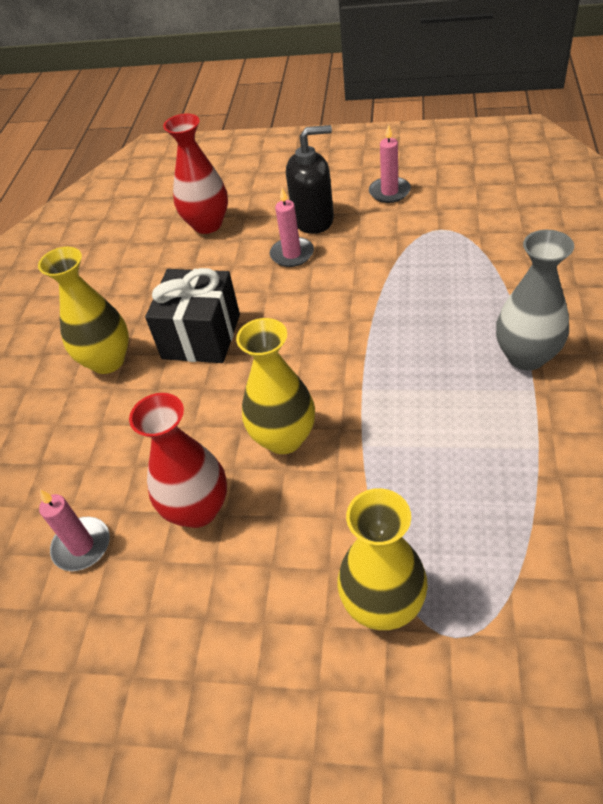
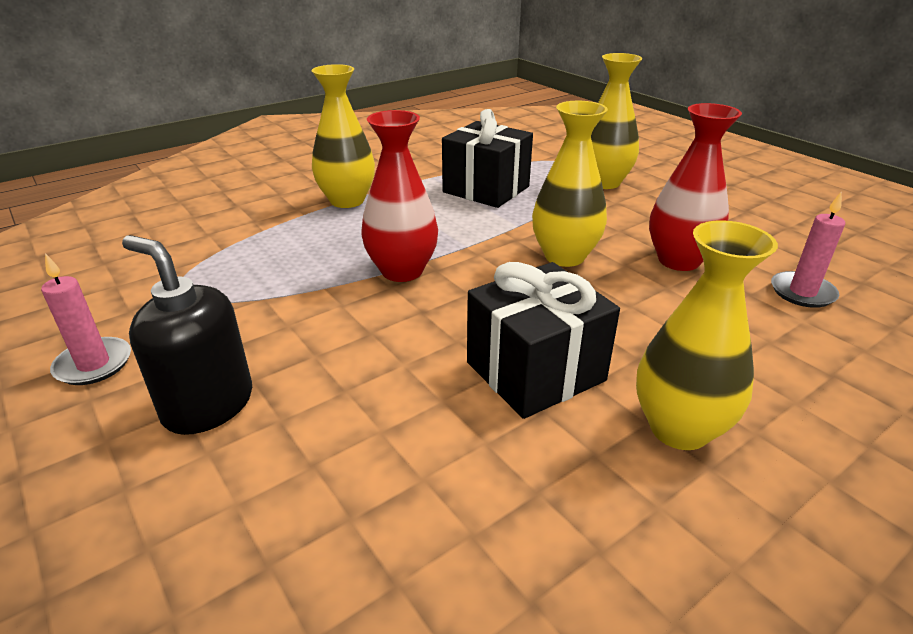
camera: 140 degrees left, 15 degrees down
red vase [163,114,228,234] -> red vase moved to [361,110,438,282]
pink candle [270,188,314,267] -> none
grey vase [496,230,574,370] -> yellow vase [312,64,375,208]
none -> black gift [442,109,533,208]

